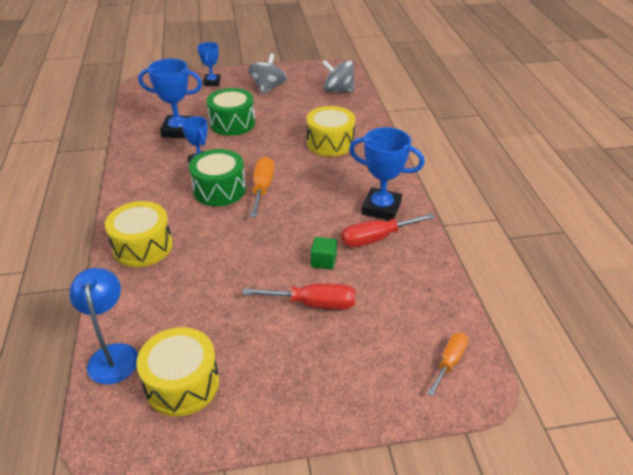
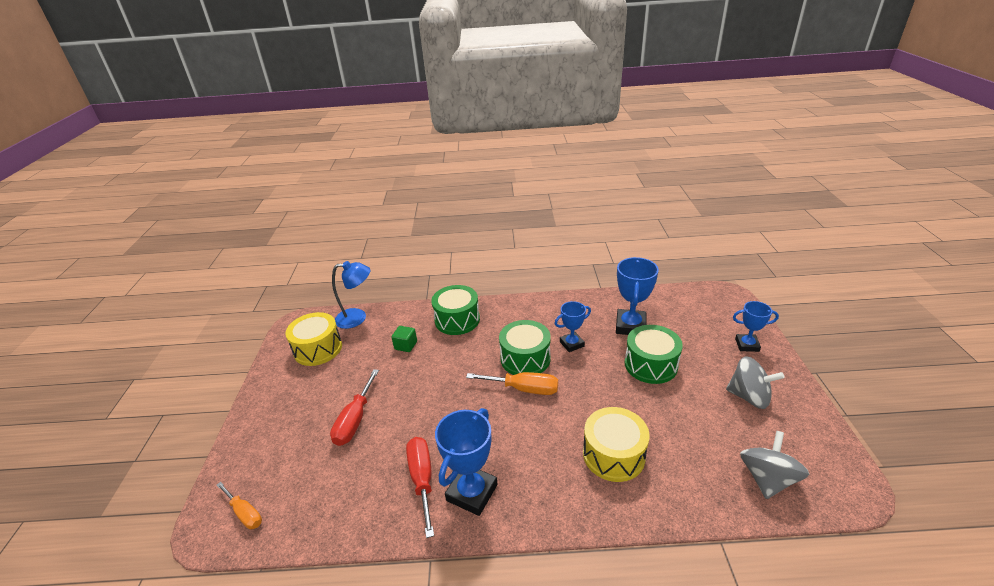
camera: 100 degrees right, 5 degrees down
yellow drum [105,201,173,267] -> green drum [431,285,480,335]
green cube [310,237,337,270] -> green cube moved to [391,326,417,352]

